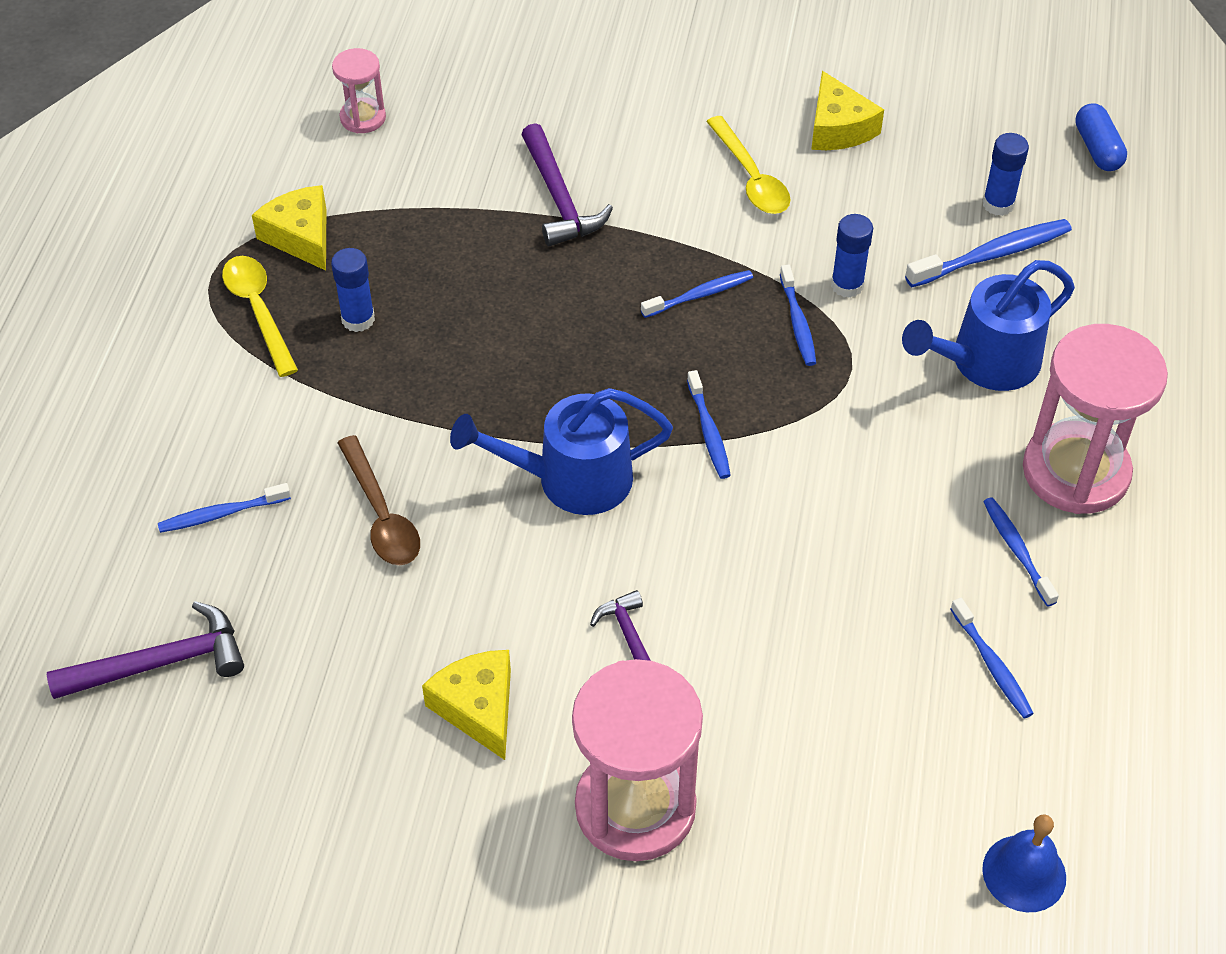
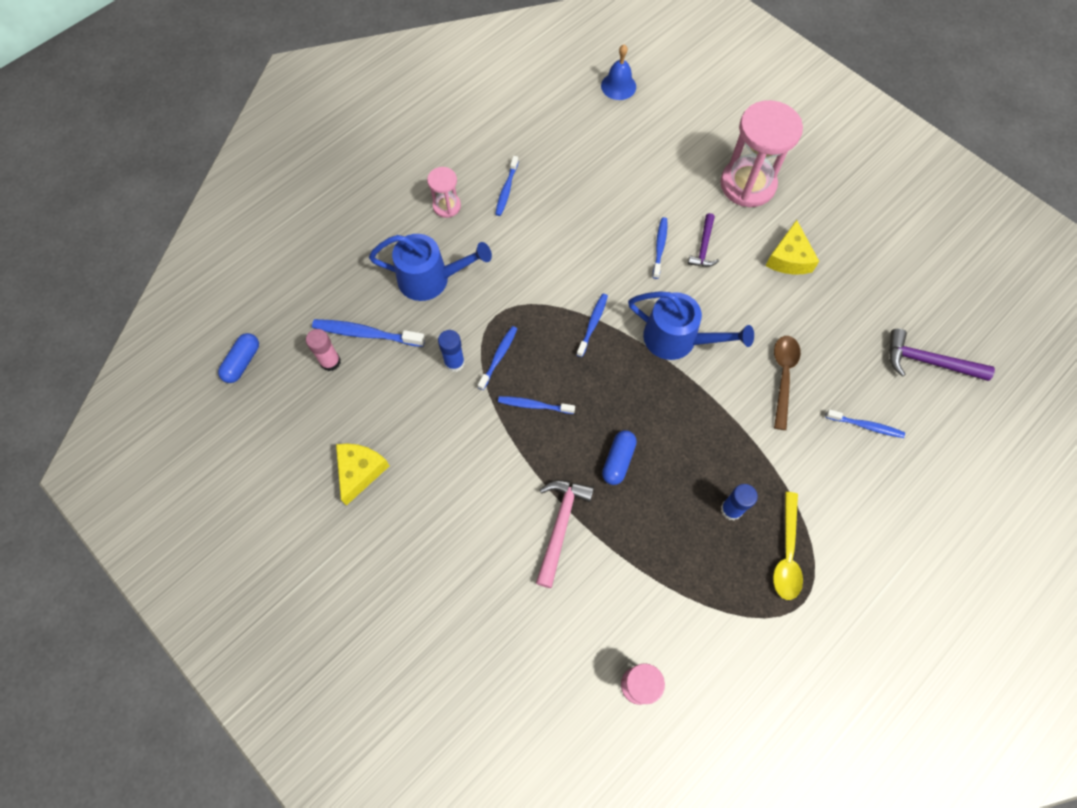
camera: 145 degrees left, 15 degrees up
yellow cheese [252,185,326,271] -> none
purple hammer [521,123,613,247] -> pink hammer [536,480,594,588]
yellow spoon [706,116,791,214] -> none
blue toothbrush [950,598,1034,718] -> blue toothbrush moved to [653,217,667,279]
blue glue stick [983,133,1029,216] -> pink glue stick [306,329,341,371]
pink hourglass [1023,324,1168,514] -> pink hourglass [427,167,461,218], size x0.50
none -> blue capsule [602,430,637,485]

